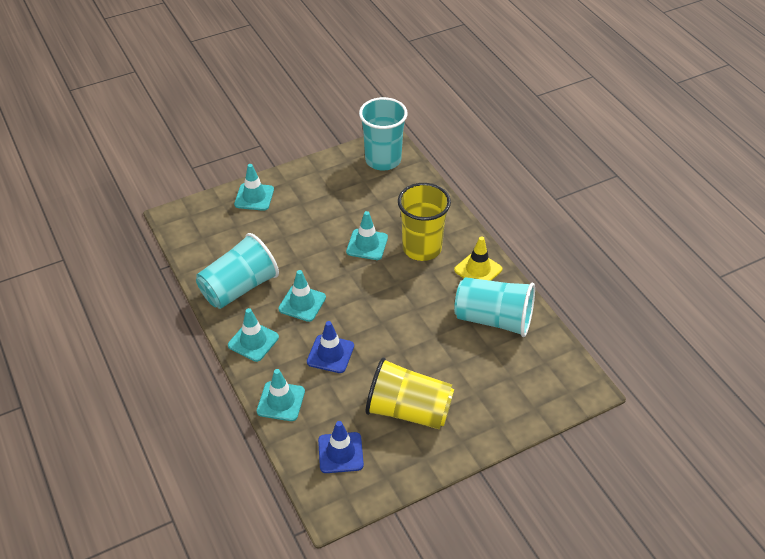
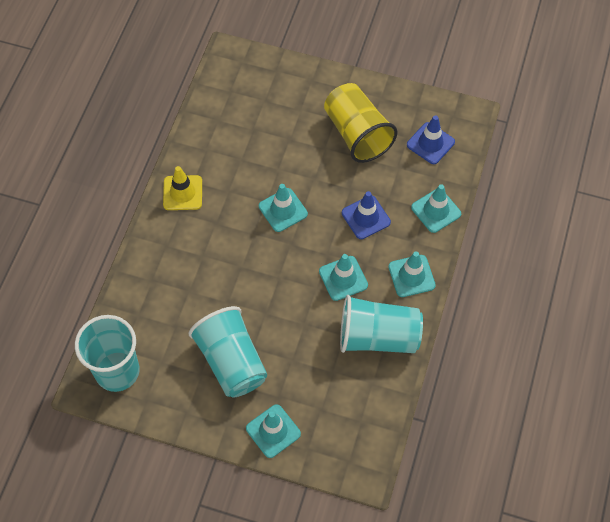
camera: 135 degrees left, 15 degrees up
turquoise traffic cone [346,211,388,260] -> turquoise traffic cone moved to [259,184,308,232]
yellow cup [398,183,451,261] -> none
turquoise cup [454,277,535,337] -> turquoise cup moved to [189,306,267,397]

